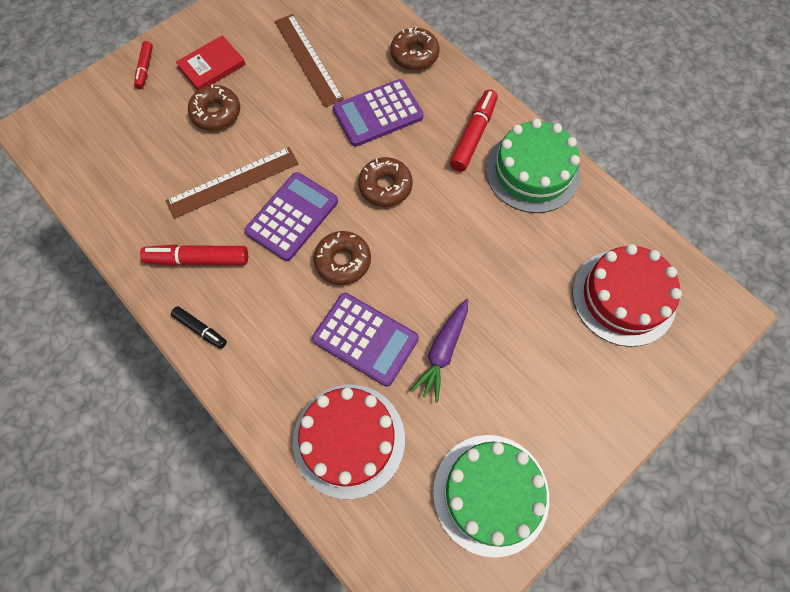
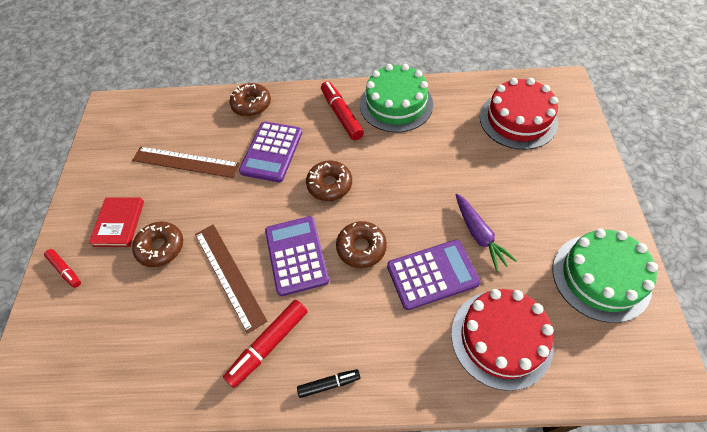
camera: 45 degrees left, 10 degrees down
brown ruler [166,147,299,219] -> brown ruler turned 45 degrees counterclockwise [195,224,268,334]

